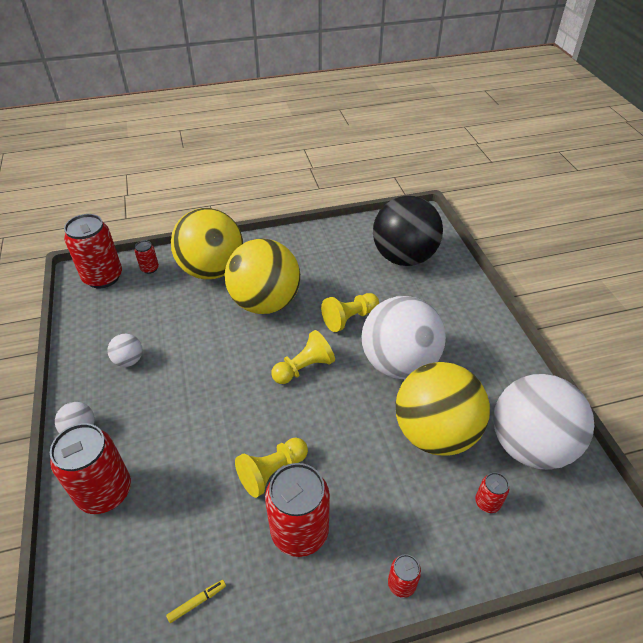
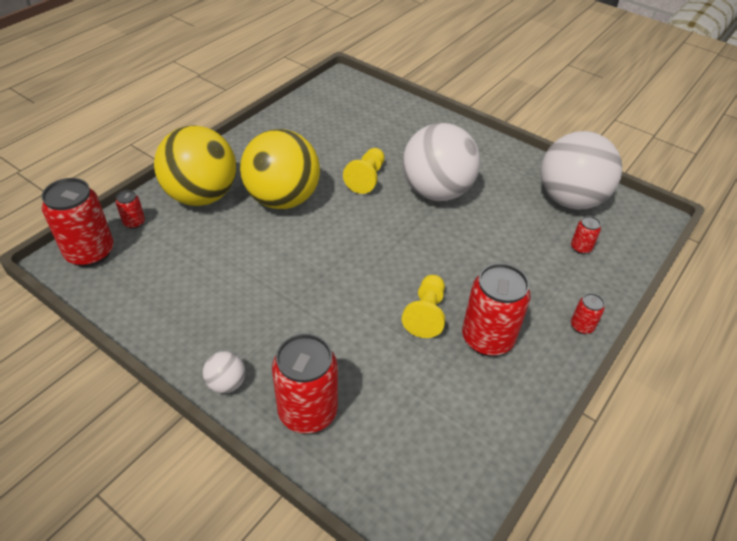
camera: 40 degrees left, 0 degrees up
white ball [107,334,143,367] -> none
yellow marker [166,580,226,623] -> none
yellow pawn [271,330,335,384] -> none
black ball [373,196,443,266] -> none
yellow ball [396,362,490,456] -> none

